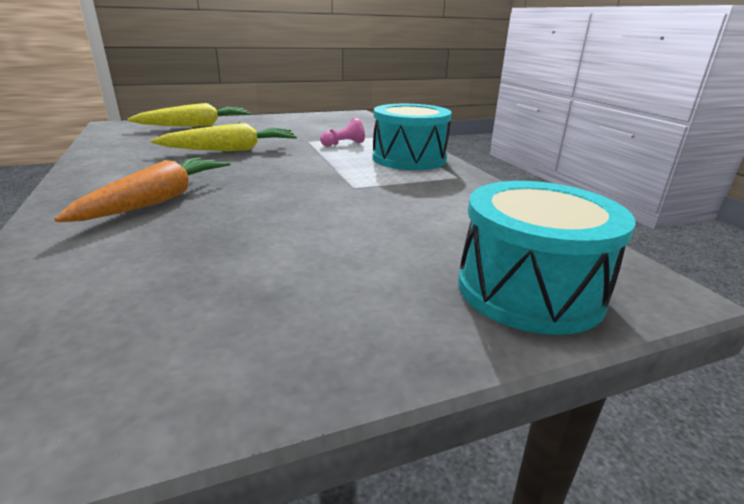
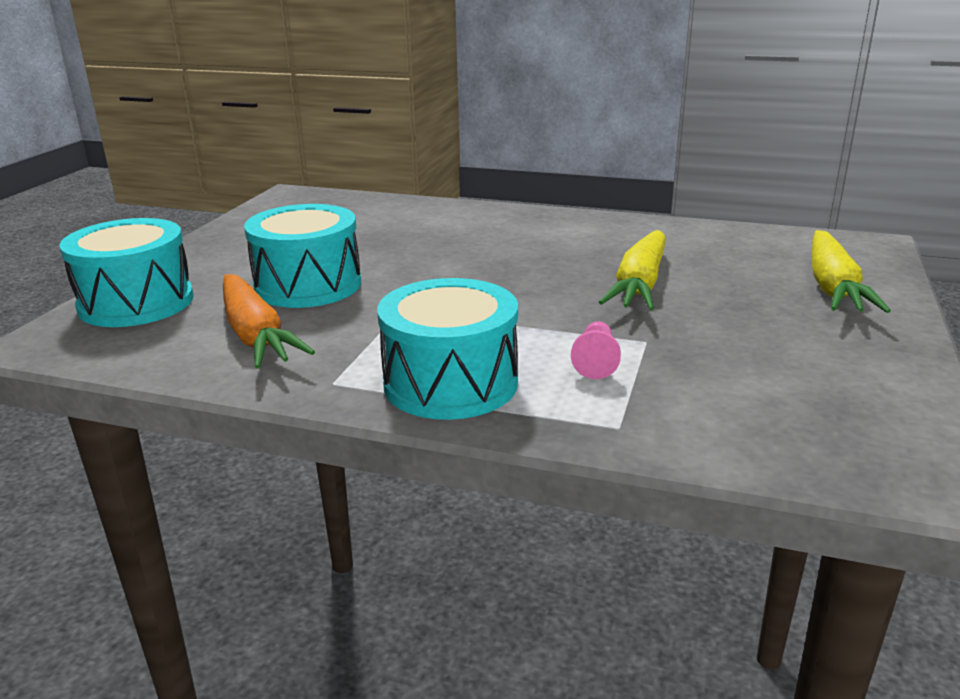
camera: 130 degrees right, 0 degrees up
orange carrot [54,157,230,222] -> orange carrot moved to [223,274,315,369]
none -> turquoise drum [244,204,361,308]

